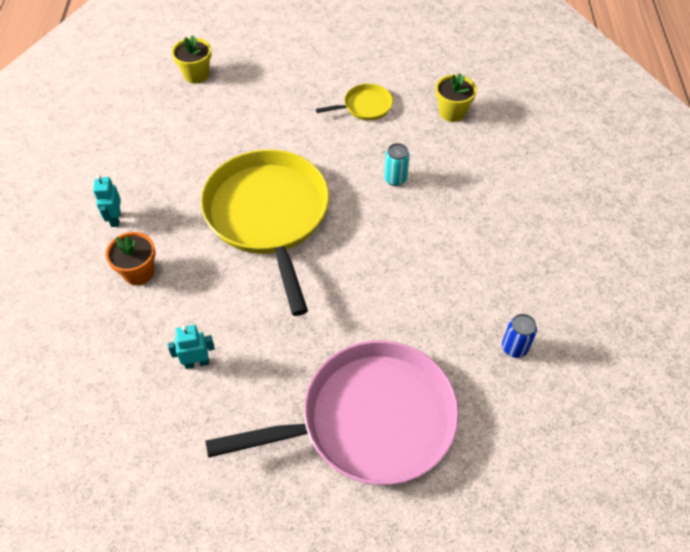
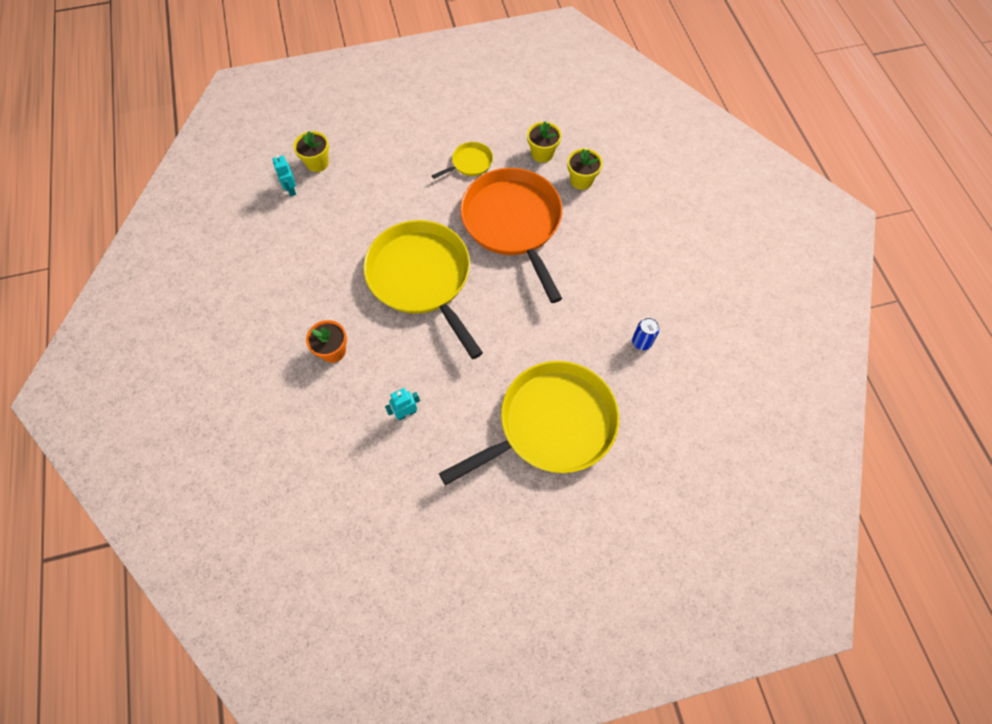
camera: 15 degrees left, 10 degrees up
turquoise robot [93,175,121,227] -> turquoise robot moved to [272,155,296,196]
pink pan [205,340,459,485] -> yellow pan [439,361,619,485]
turquoise can [384,143,410,186] -> orange pan [460,168,563,303]
none -> yellow flower pot [567,149,603,190]

